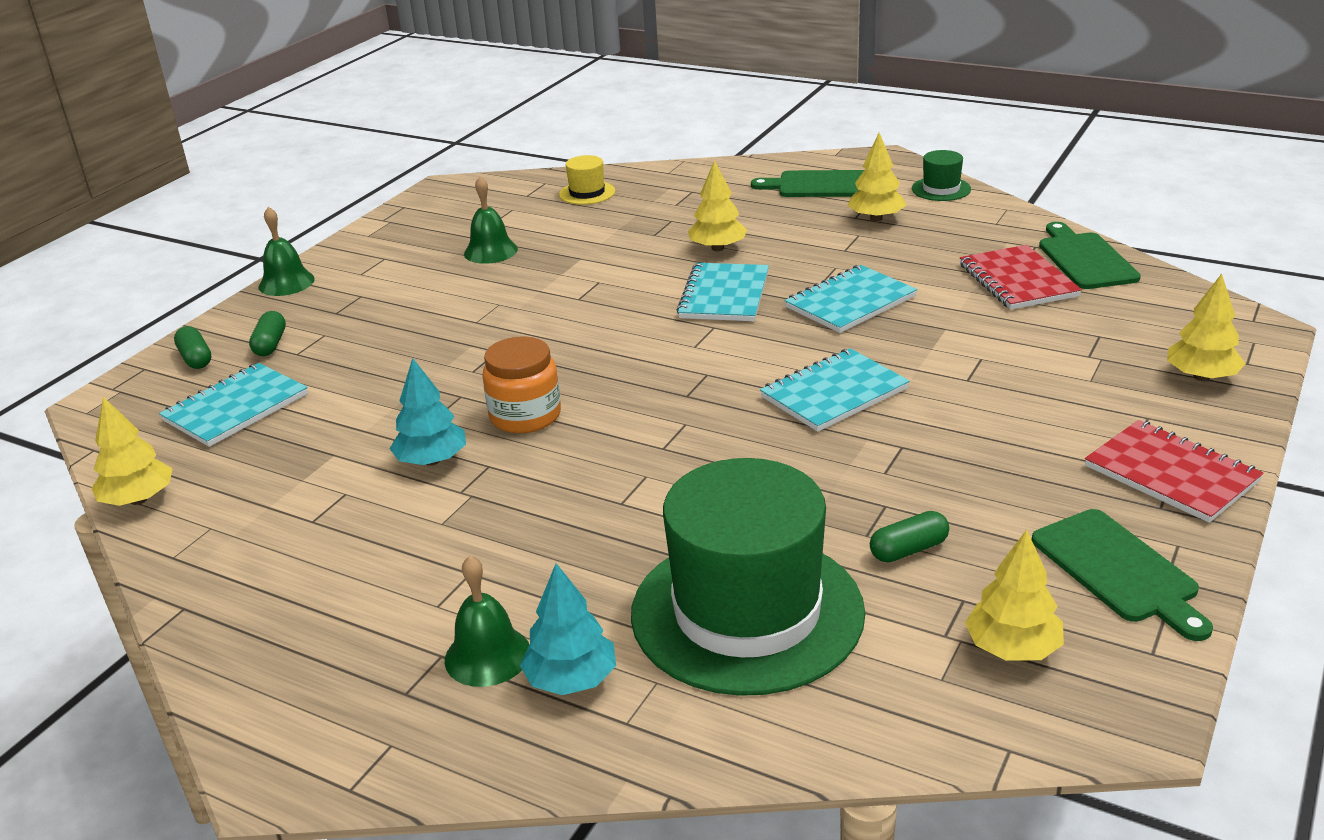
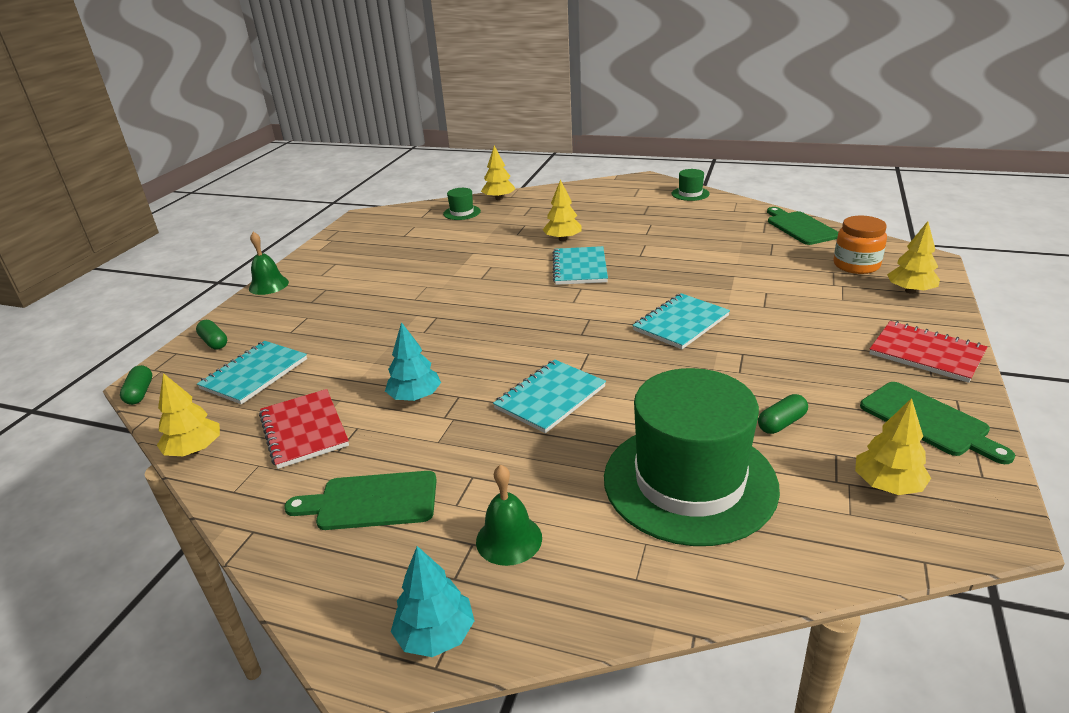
camera: 10 degrees left, 0 degrees up
green capsule [249,311,286,356] -> green capsule moved to [120,365,152,405]
green bell [464,176,518,264] -> none
orange jar [482,336,561,433] -> orange jar moved to [833,216,887,274]
turquoise tree [520,563,616,695] -> turquoise tree moved to [391,546,475,657]
yellow hat [559,155,615,205] -> green hat [443,188,481,220]
green cutting board [751,170,864,197] -> green cutting board moved to [284,471,437,530]
turquoise notebook [785,265,917,333] -> turquoise notebook moved to [493,360,606,433]
yellow tree [847,133,906,221] -> yellow tree moved to [481,146,515,200]
red notebook [960,245,1082,310] -> red notebook moved to [259,389,349,469]

